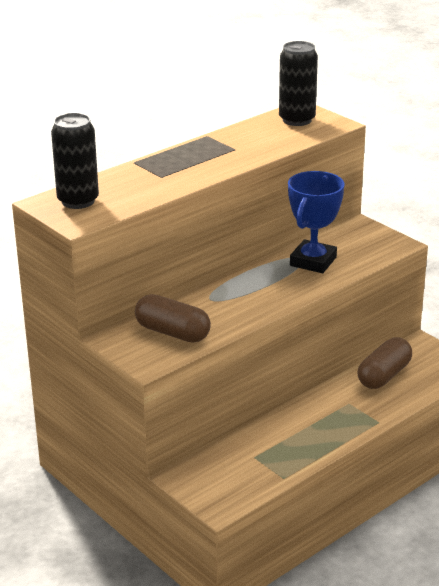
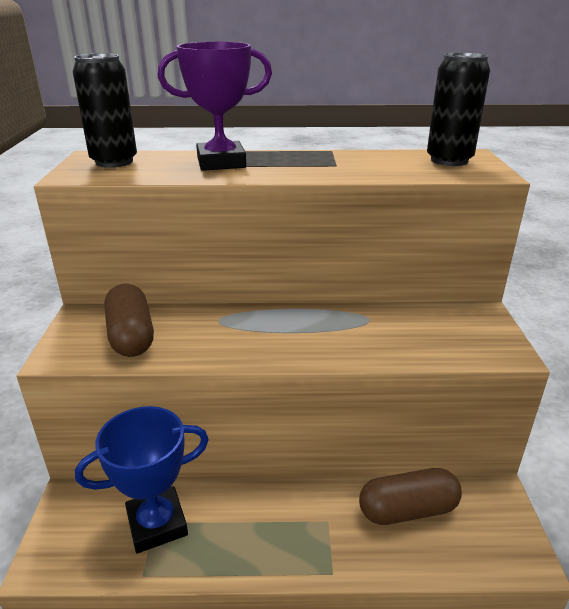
camera: 40 degrees right, 0 degrees up
blue trophy [288,171,345,273] -> blue trophy moved to [75,406,209,553]
none -> purple trophy [158,42,272,171]

